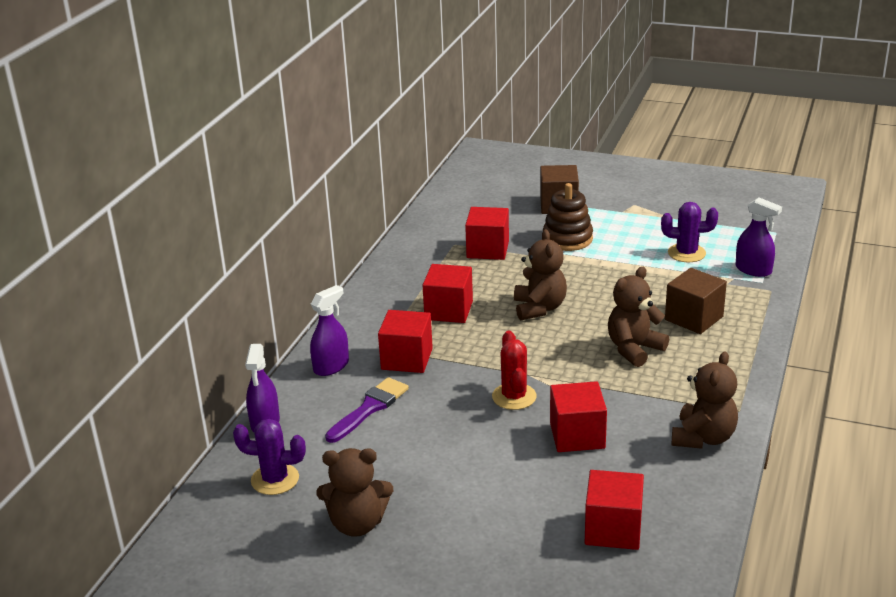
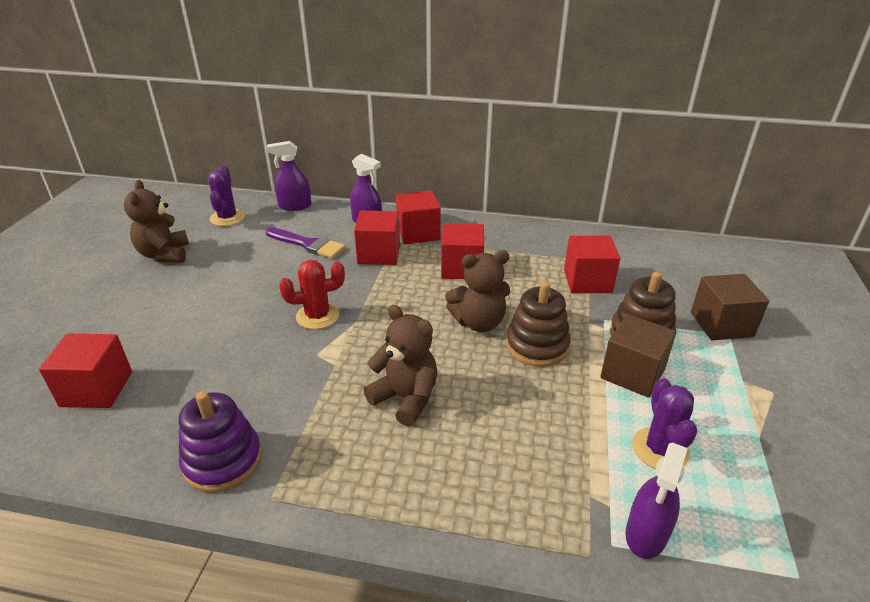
camera: 80 degrees right, 5 degrees up
red cube [550,381,607,452] -> red cube moved to [396,190,441,244]
brown cube [665,268,727,334] -> brown cube moved to [600,314,676,398]
brown teddy bear [672,351,738,449] -> purple stacking toy [179,391,262,493]
none -> brown stacking toy [506,282,571,367]

